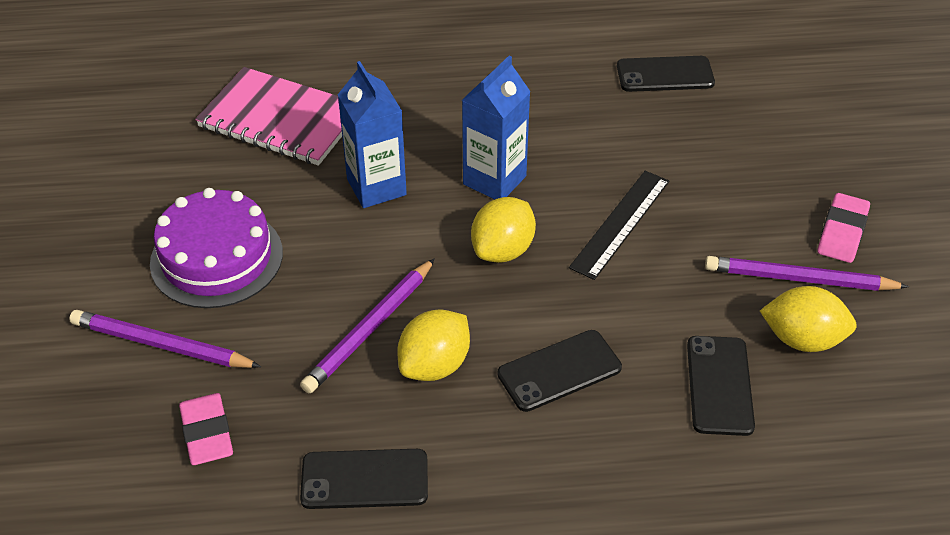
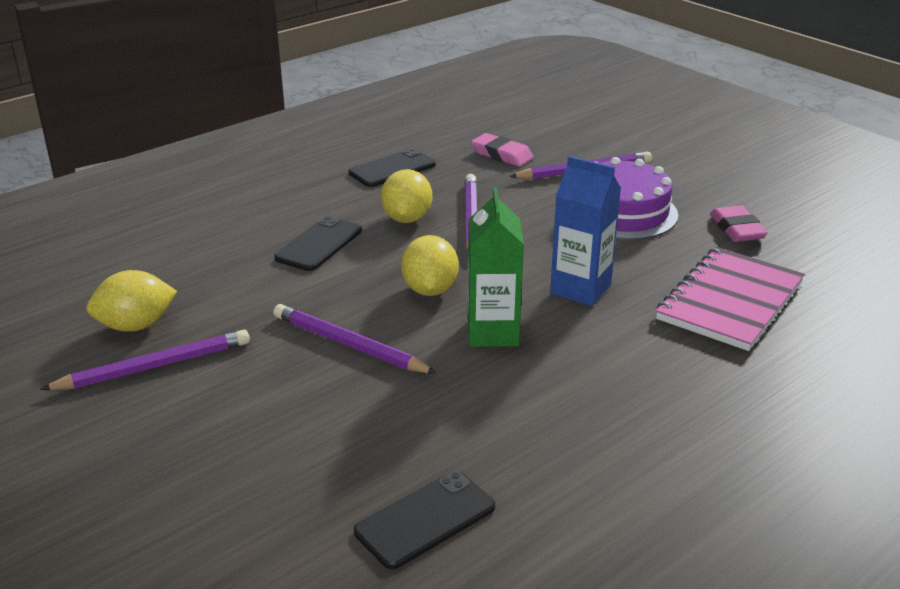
camera: 145 degrees right, 15 degrees down
pink notebook [195,67,342,166] -> pink notebook turned 45 degrees counterclockwise [656,247,805,351]
blue carton [462,56,531,199] -> green carton [468,188,524,347]
black ruler [569,171,669,280] -> purple pencil [273,304,437,374]
black phone [687,336,755,436] -> none
pink eraser [817,193,870,263] -> pink eraser moved to [710,205,768,242]

